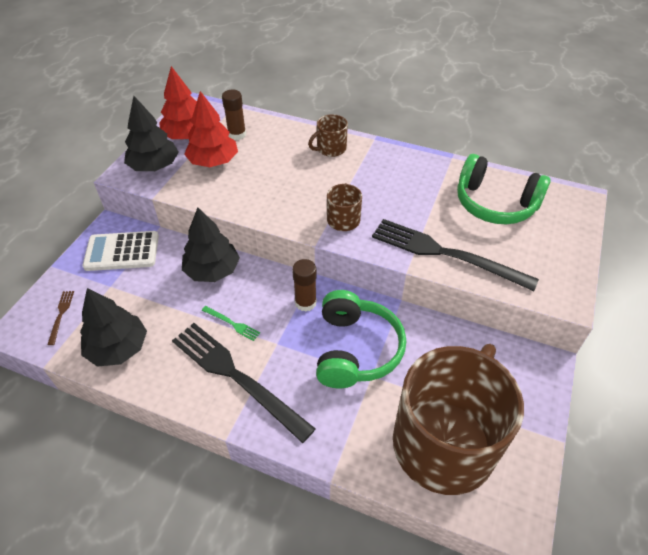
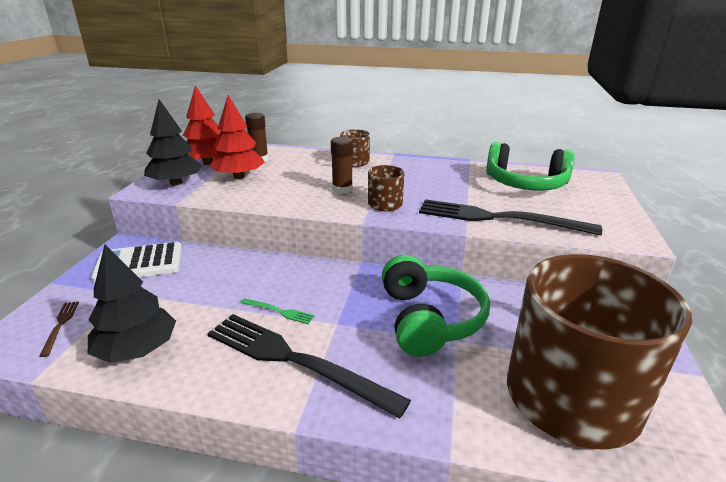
camera: 10 degrees left, 20 degrees down
black tree [182,208,240,282] -> none
brown glue stick [292,259,317,312] -> brown glue stick moved to [331,137,353,194]

